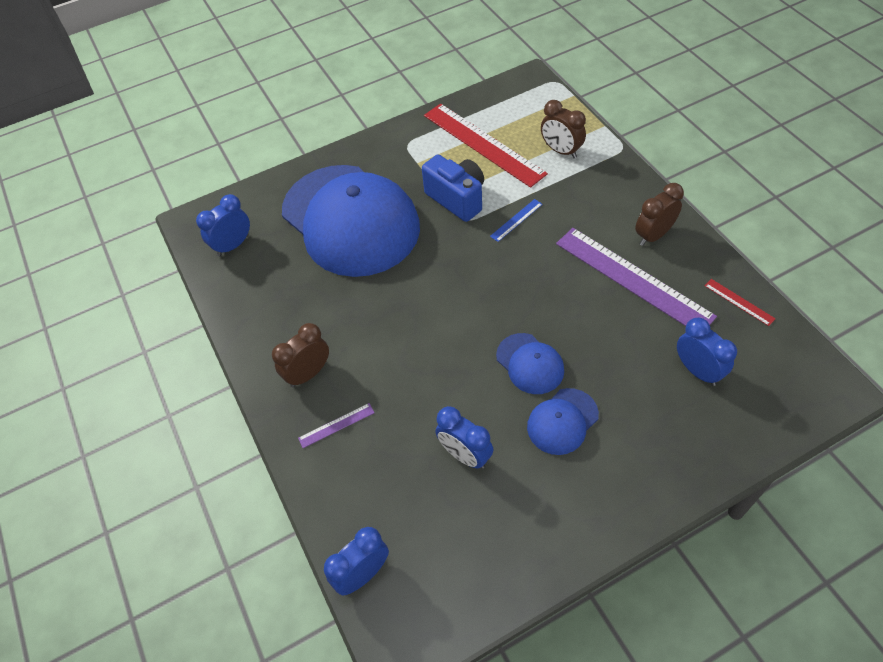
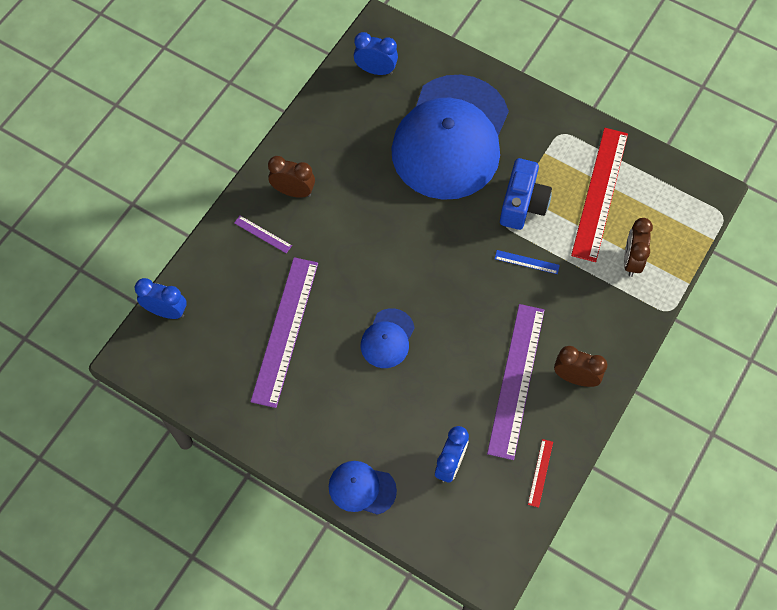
camera: 55 degrees right, 10 degrees up
blue clock [436,406,493,469] -> purple ruler [250,257,318,408]
blue cap [527,388,599,455] -> blue cap moved to [329,461,397,515]

